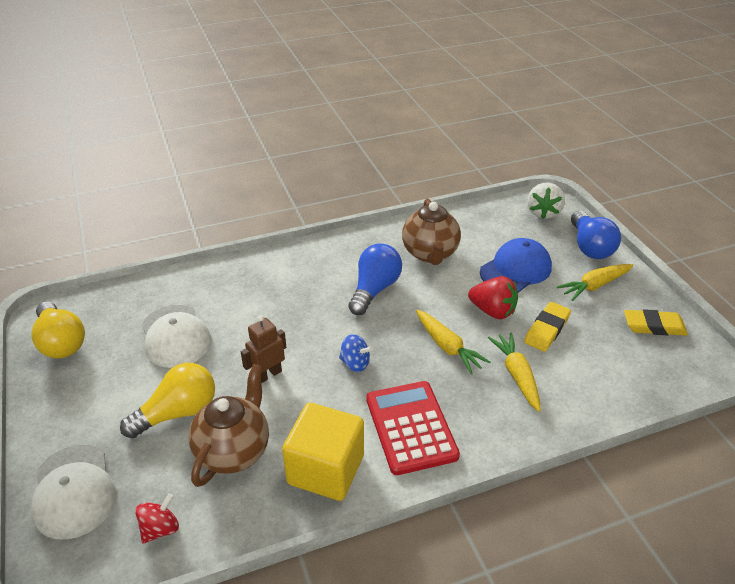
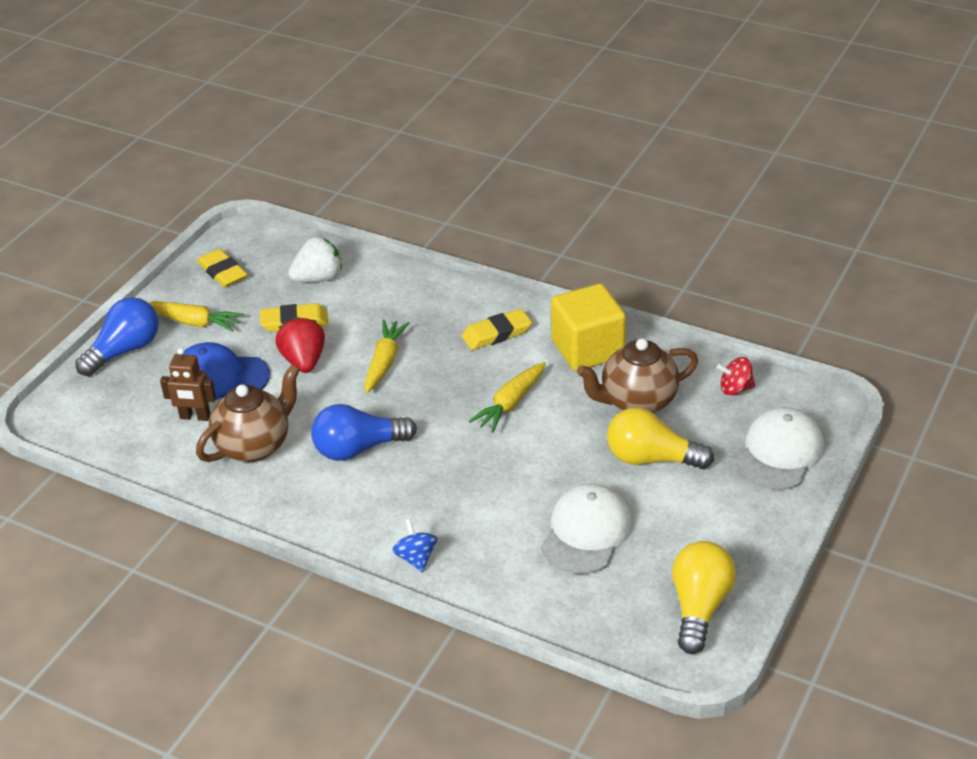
camera: 130 degrees left, 0 degrees up
brown robot [241,315,286,383] -> brown robot moved to [160,348,216,421]
blue spinning top [339,334,373,372] -> blue spinning top moved to [392,519,437,572]
red calculator [366,381,460,475] -> yellow eraser [462,309,532,350]
yellow carrot [488,332,541,412] -> yellow carrot moved to [469,362,546,433]
white strawberry [527,183,565,219] -> white strawberry moved to [288,236,342,282]

